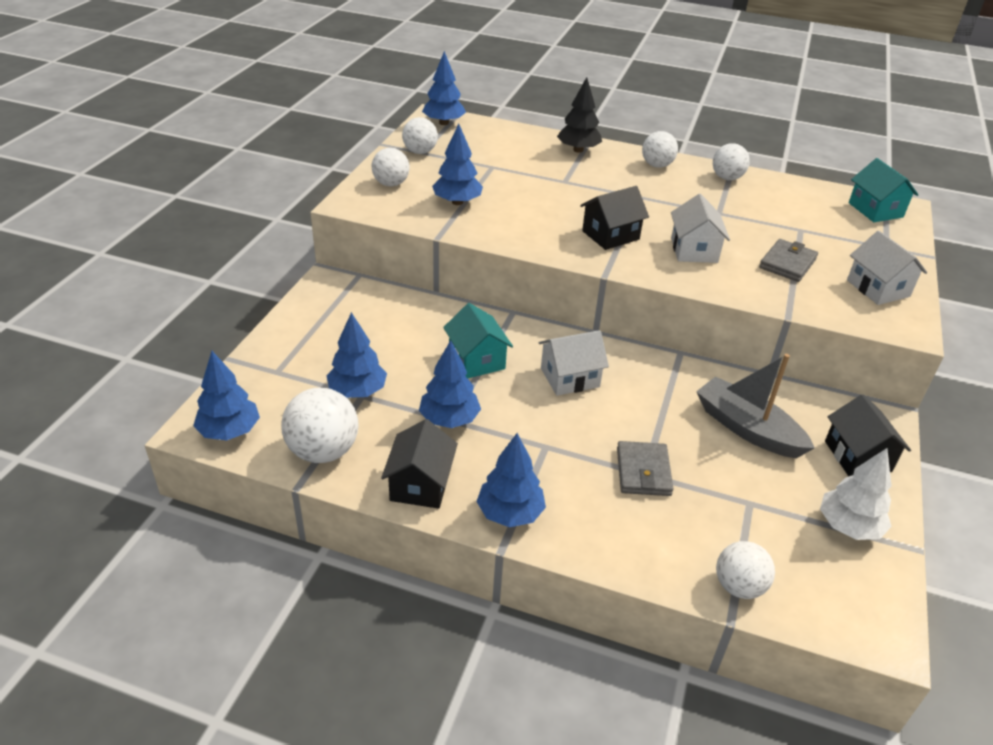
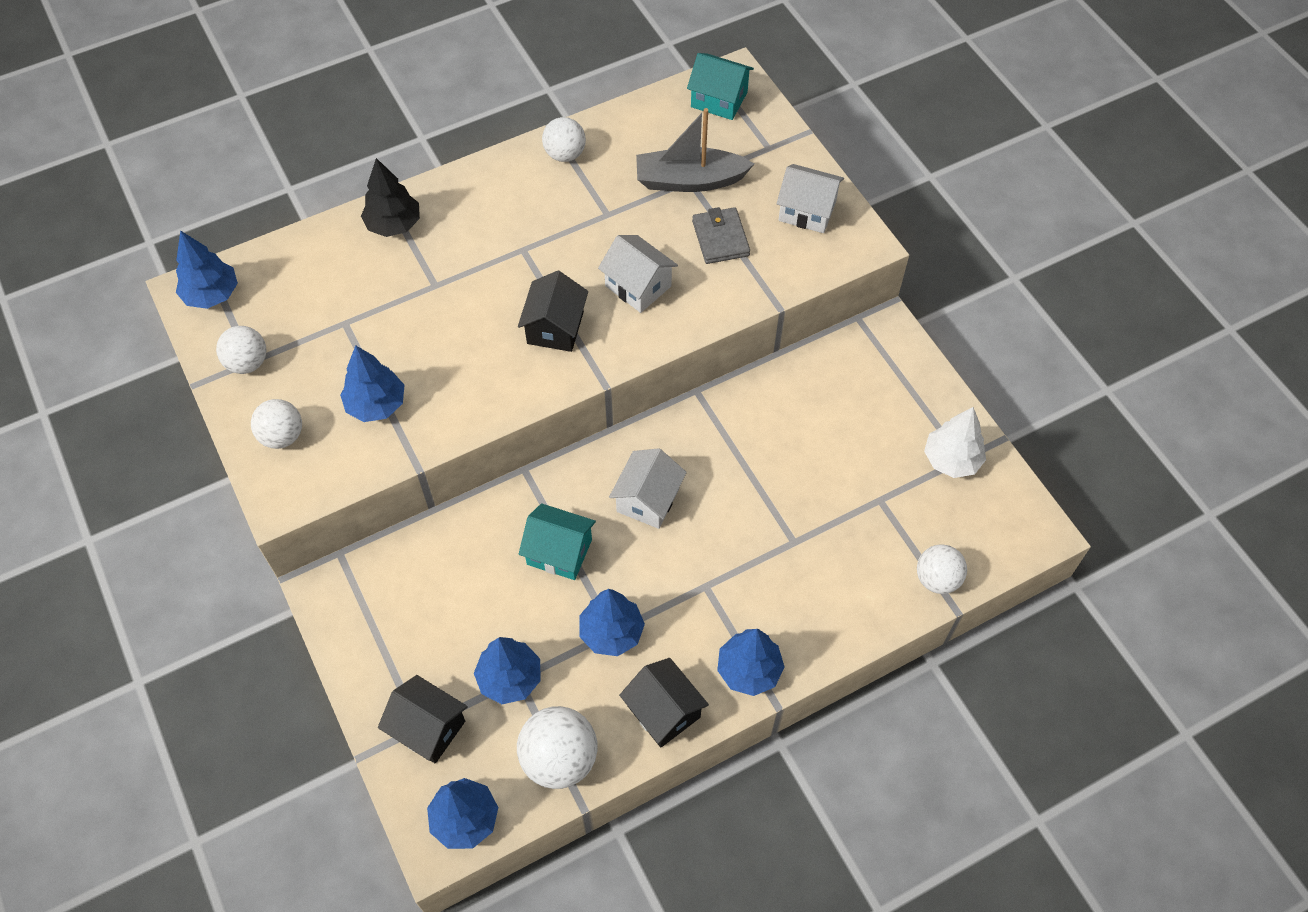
camera: 45 degrees left, 20 degrees up
grey wallet [617,441,673,496] -> none
white ball [642,131,678,168] -> none
grey boat [696,354,815,458] -> grey boat moved to [636,108,754,192]
black house [825,395,911,476] -> black house moved to [378,675,468,764]

